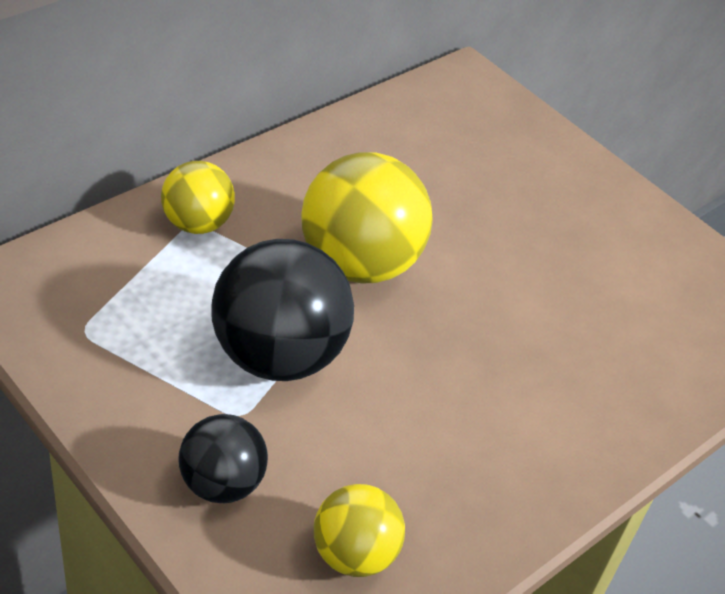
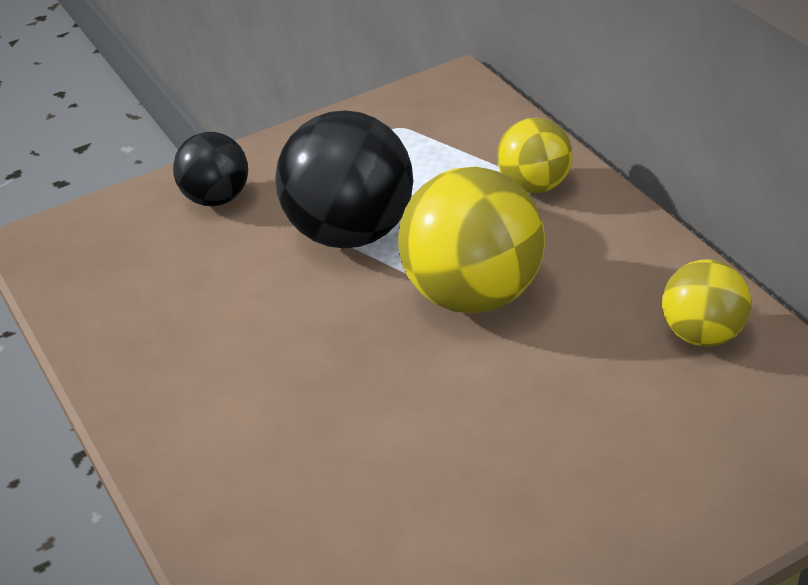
camera: 110 degrees right, 5 degrees down
yellow ball [314,484,405,577] -> yellow ball moved to [662,259,751,347]

